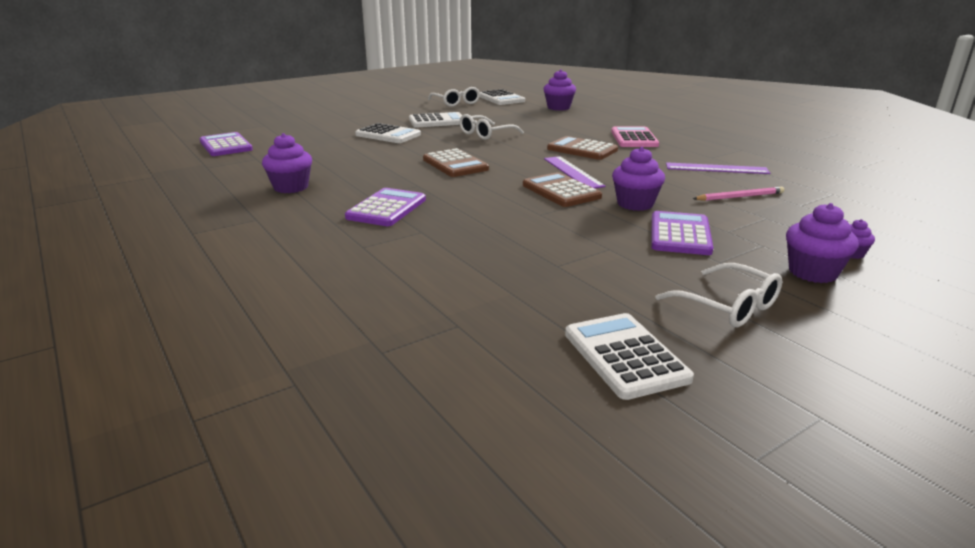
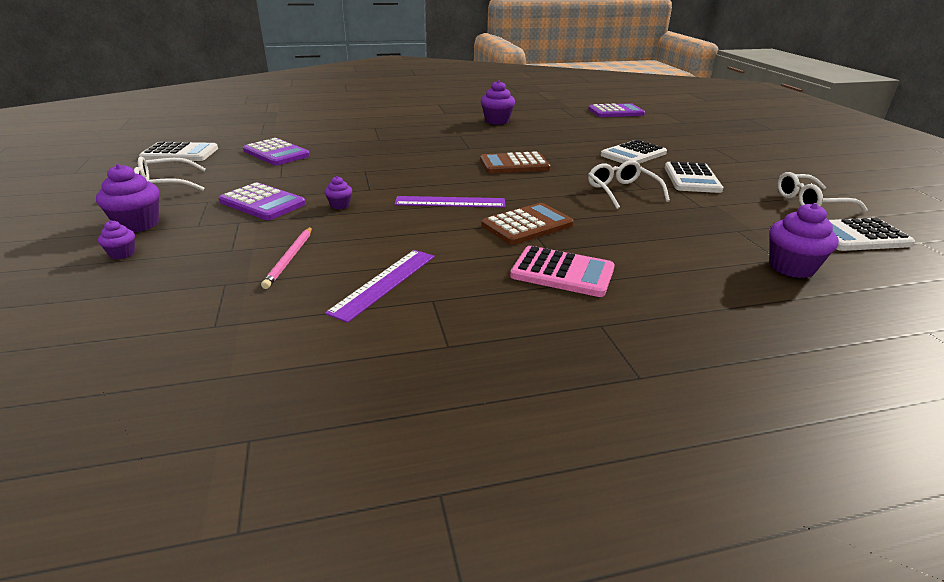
camera: 110 degrees right, 5 degrees up
purple calculator [345,188,426,226] -> purple calculator moved to [243,138,310,165]
brown calculator [523,172,602,207] -> none
purple cupcake [612,147,665,211] -> purple cupcake [325,176,352,209], size x0.53

